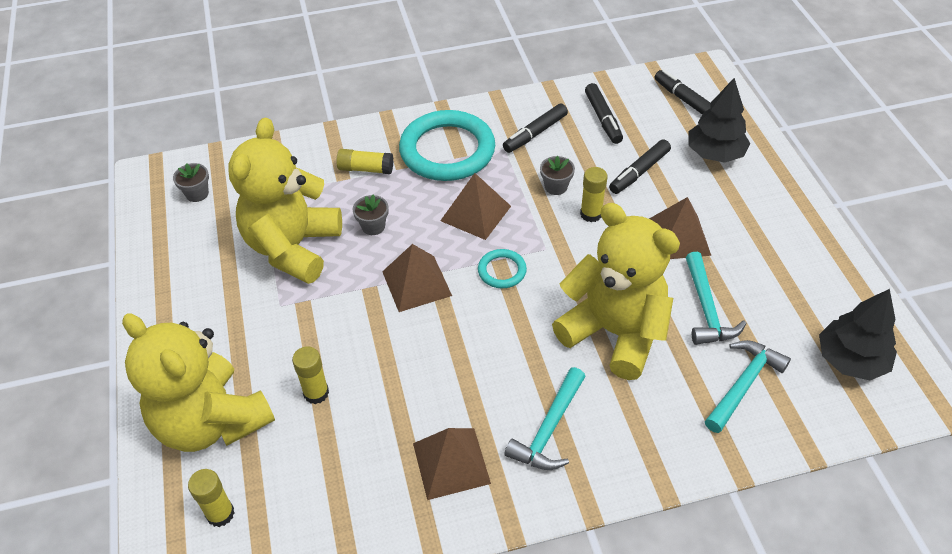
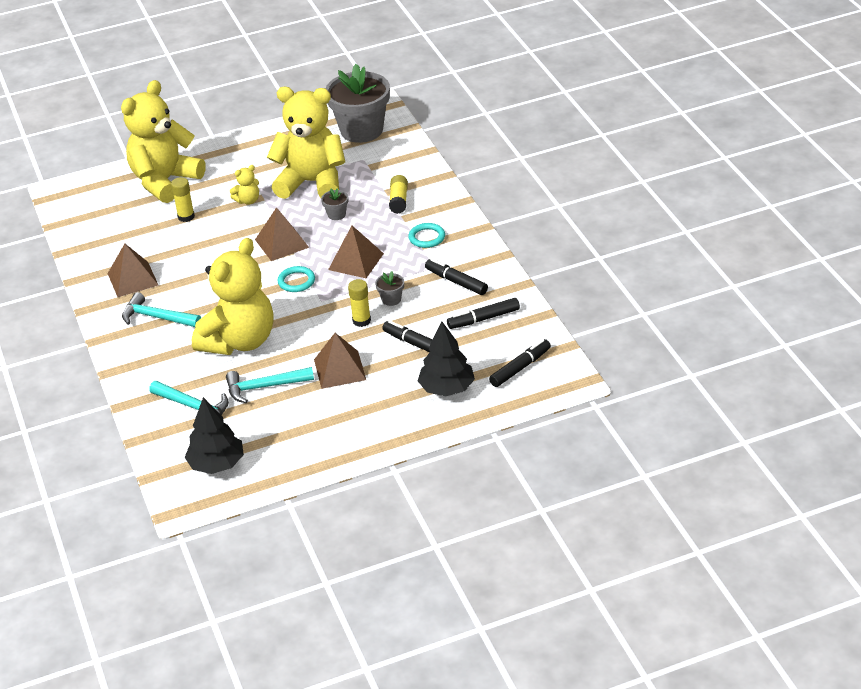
camera: 85 degrees right, 10 degrees down
grey flower pot [173,163,209,202] -> grey flower pot [325,64,390,143], size x2.50
yellow glue stick [188,469,235,527] -> none
turquoise ring [399,110,495,181] -> turquoise ring [408,223,445,248], size x0.45
none -> yellow teddy bear [230,165,259,205]

